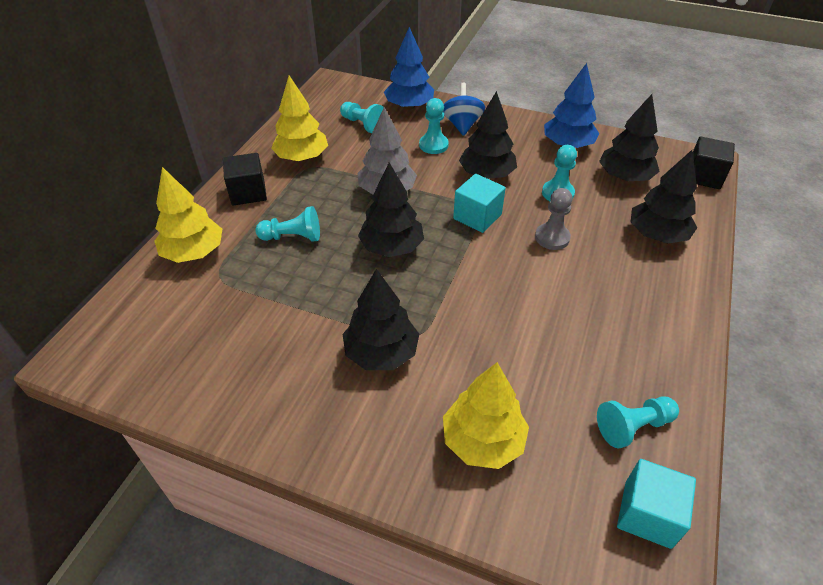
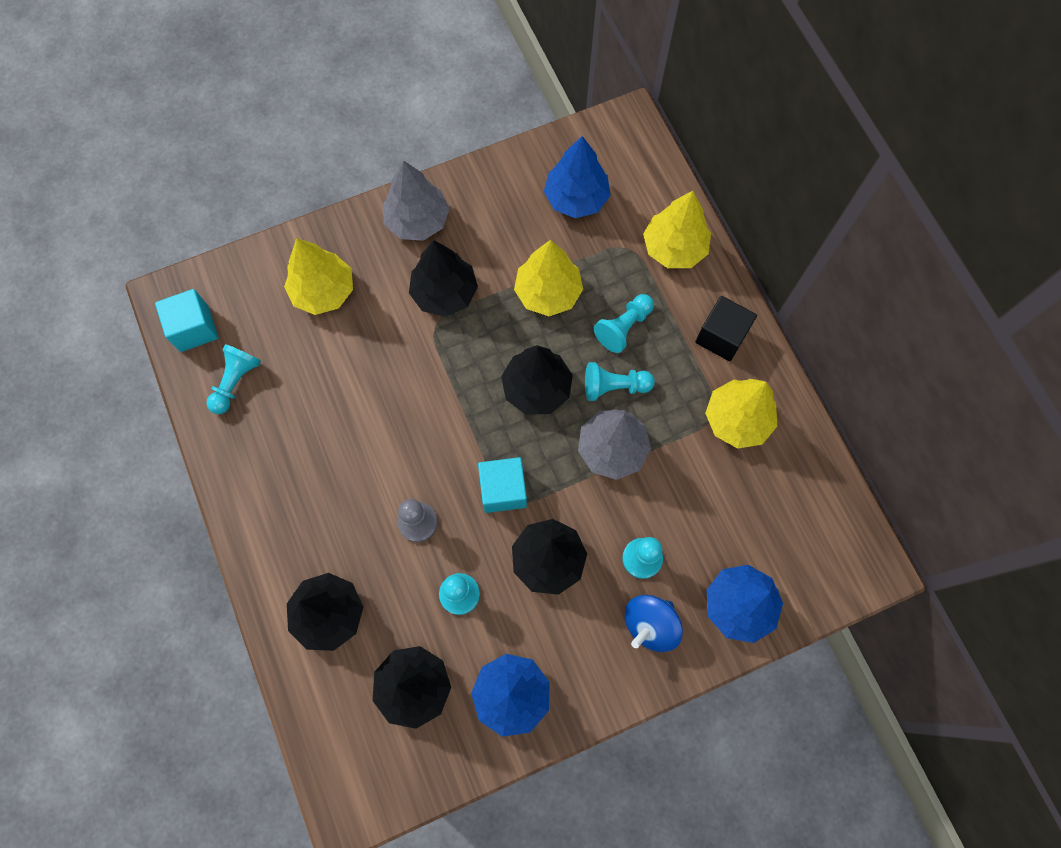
camera: 135 degrees right, 25 degrees up
turquoise pawn [340,102,384,134] -> turquoise pawn moved to [585,362,655,401]
blue spinning top [443,83,485,136] -> blue spinning top turned 90 degrees clockwise [625,595,683,652]
black cube [693,136,735,189] -> none
none -> grey tree [383,160,449,241]
none -> yellow tree [514,240,583,316]
none -> blue tree [544,136,611,218]

